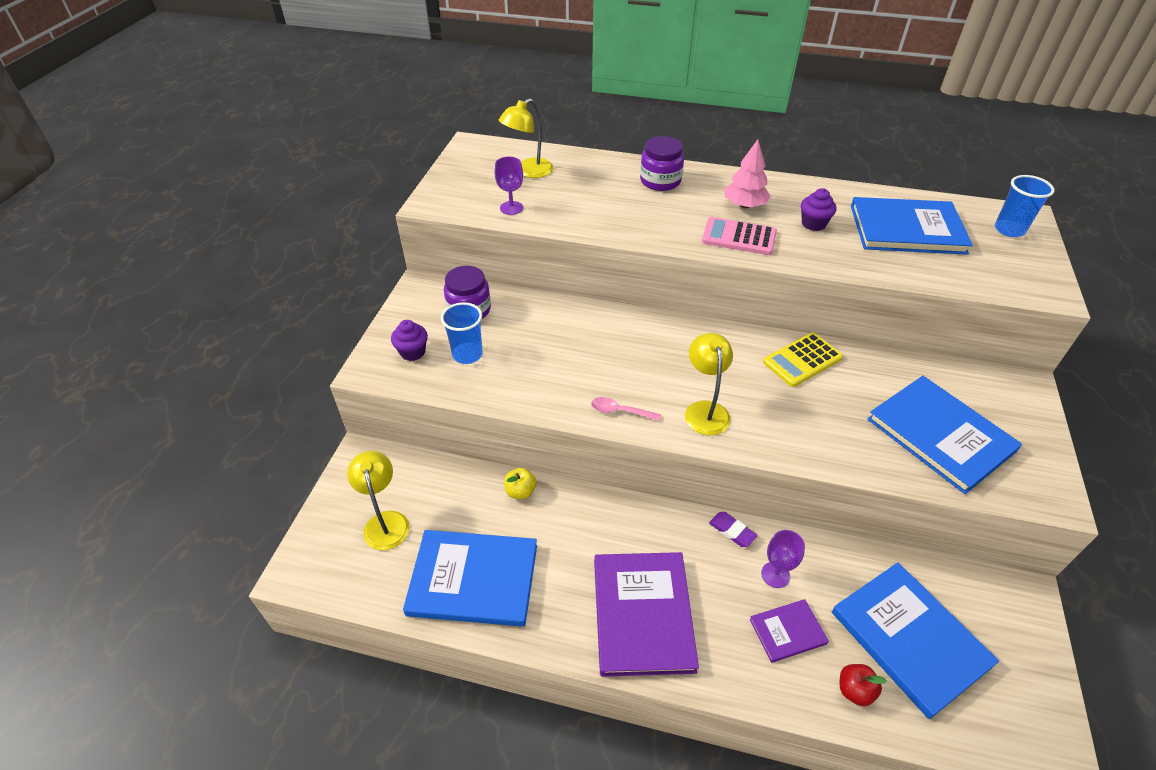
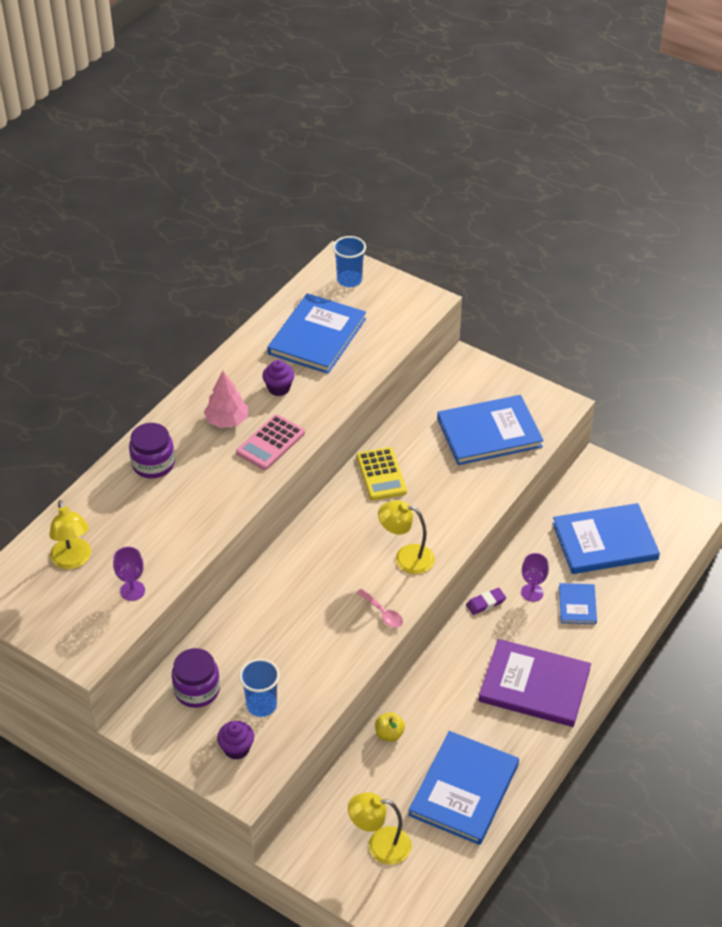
camera: 70 degrees left, 0 degrees up
pink spoon [591,397,661,421] -> pink spoon turned 75 degrees counterclockwise [357,589,403,628]
purple book [750,599,829,663] -> blue book [559,583,597,624]
red apple [840,664,887,706] -> none

